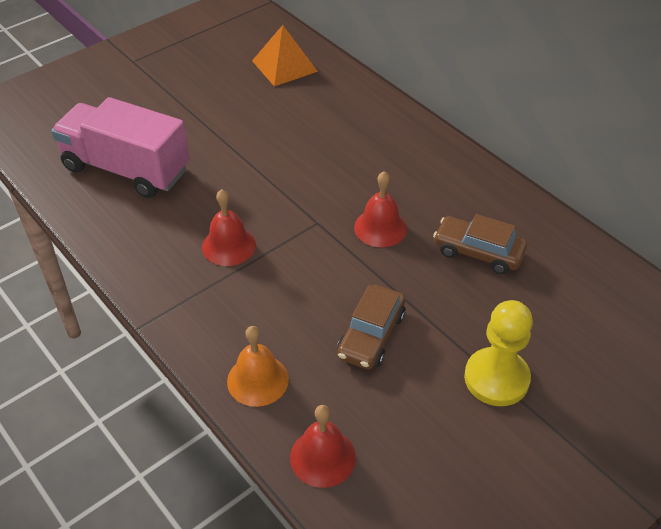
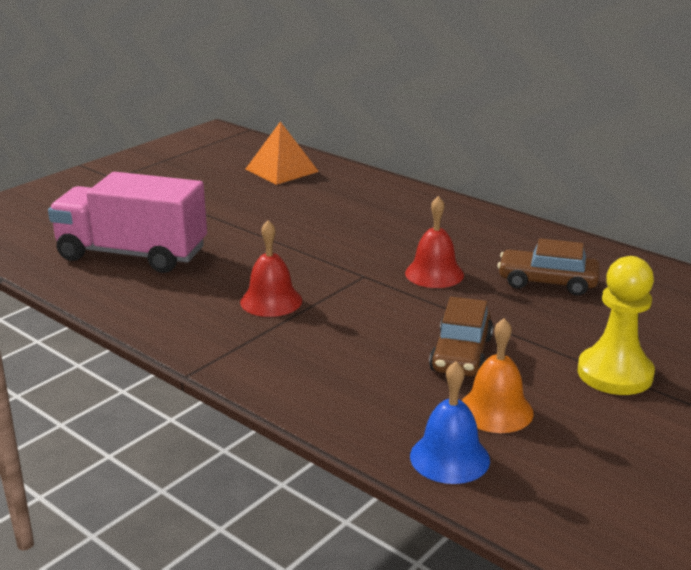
camera: 10 degrees left, 20 degrees down
orange bell [227,326,289,407] -> orange bell moved to [461,318,534,433]
red bell [290,405,356,488] -> blue bell [410,361,490,484]

